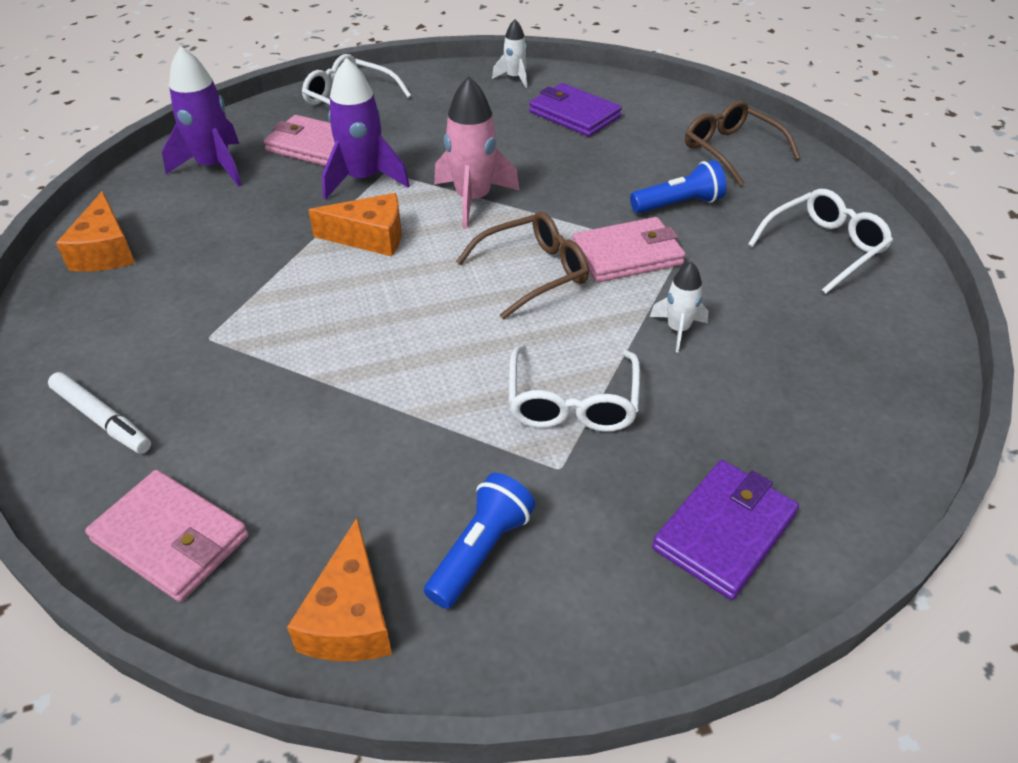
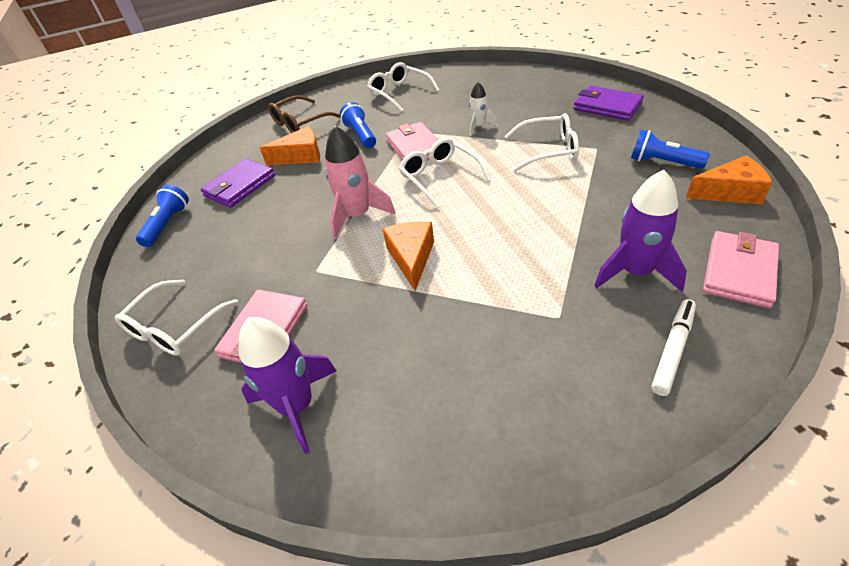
camera: 90 degrees left, 0 degrees up
orange cheese [56,191,135,272] -> orange cheese moved to [260,126,320,165]
purple rocket [322,58,410,200] -> purple rocket moved to [594,170,687,292]
brown glasses [456,212,589,320] -> white glasses [399,138,491,209]
white rocket [492,19,527,88] -> blue flashlight [136,185,189,247]

